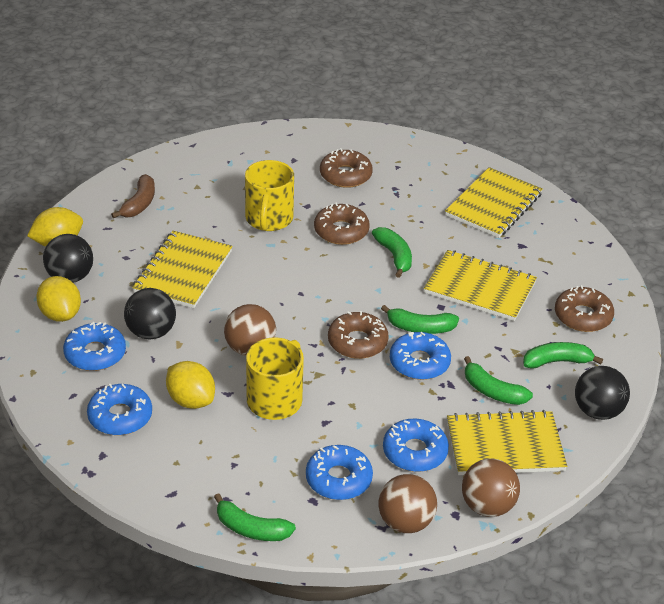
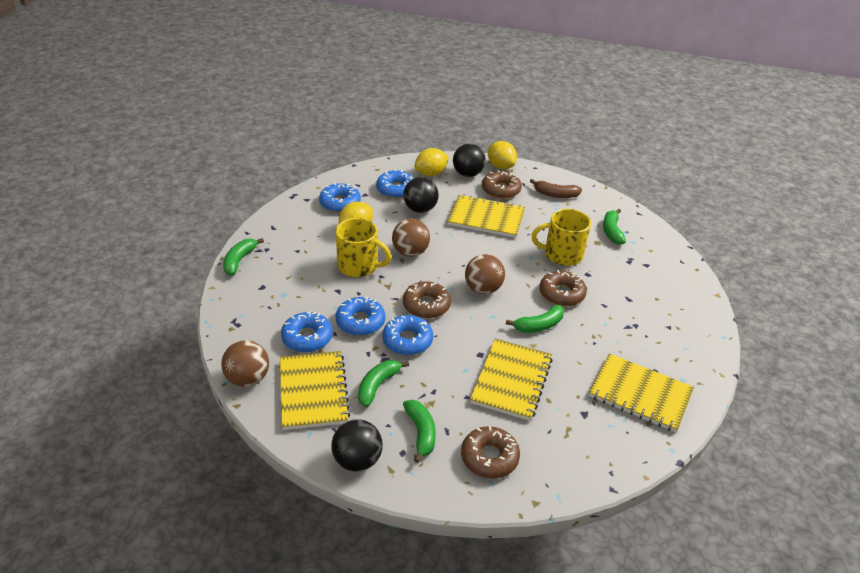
camera: 85 degrees right, 0 degrees up
blue donut [306,445,373,500] -> blue donut moved to [336,297,385,336]
brown donut [320,148,373,188] -> brown donut moved to [482,170,522,199]
brown ball [379,474,437,533] -> brown ball moved to [465,254,505,294]
green banana [381,305,459,334] -> green banana moved to [603,209,626,245]

